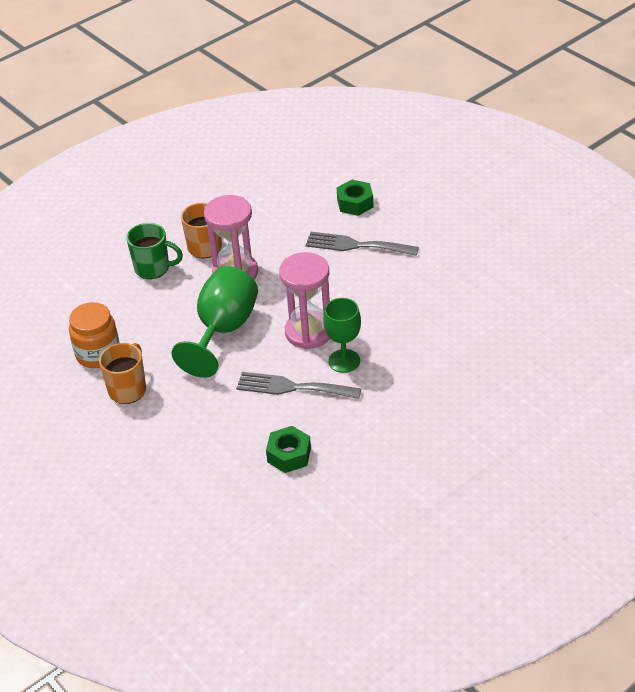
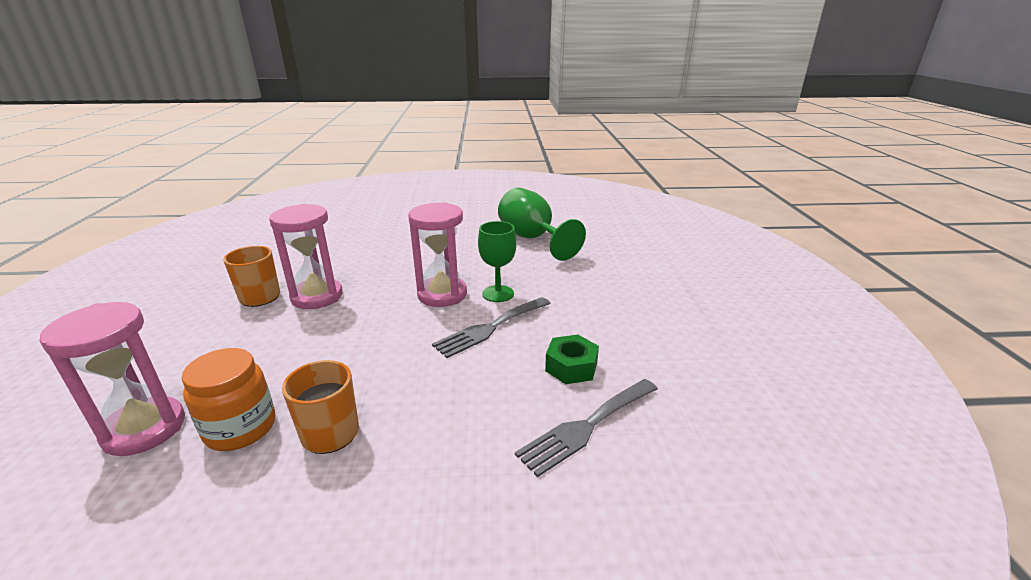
camera: 55 degrees left, 15 degrees down
green mug [126,223,183,279] -> none
green goblet [171,266,258,378] -> green goblet moved to [498,188,586,261]
grey fork [306,232,419,256] -> grey fork moved to [515,379,658,477]
green nut [337,180,374,216] -> none
none -> pink hourglass [40,302,185,456]

